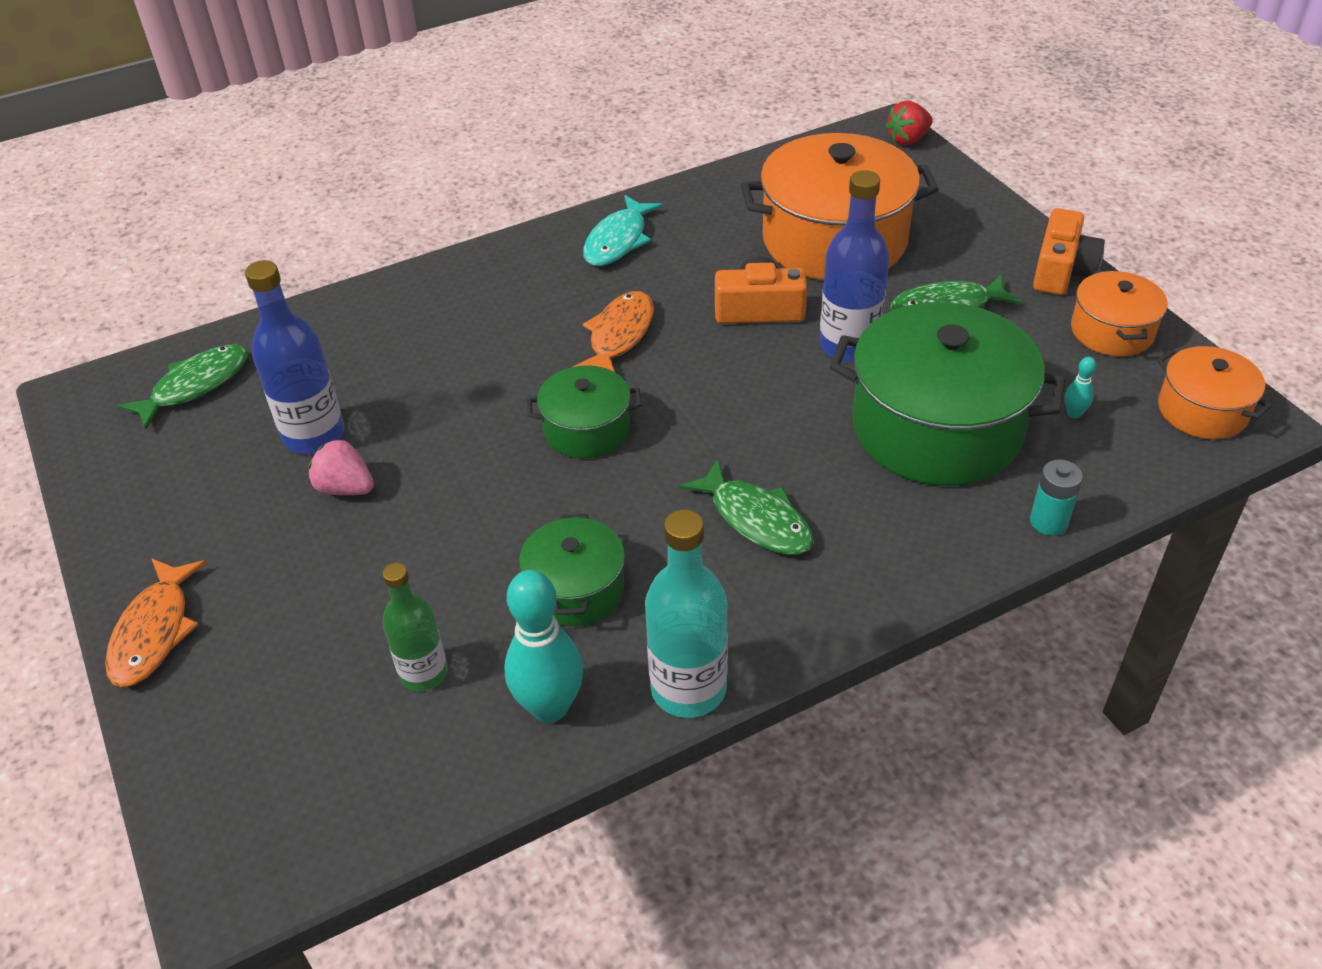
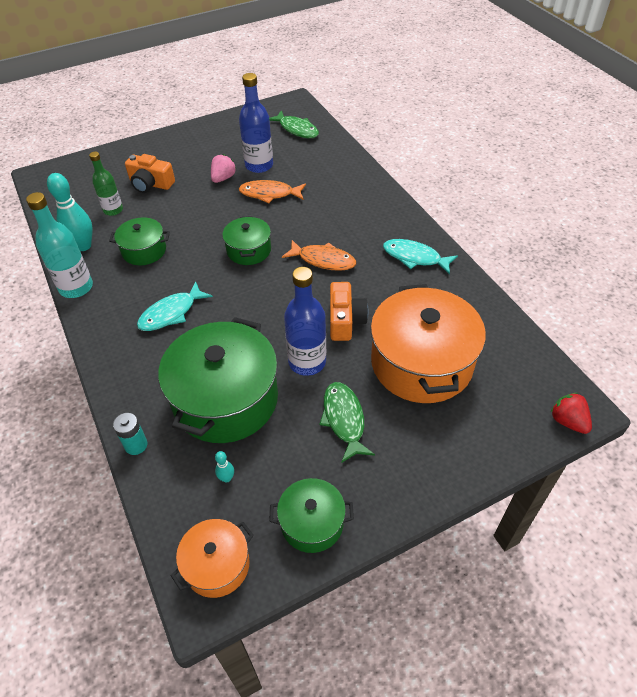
camera: 90 degrees right, 5 degrees up
orange fish [105,559,207,688] -> orange fish moved to [239,180,306,203]
green fish [680,459,813,555] -> turquoise fish [137,281,213,331]
orange camera [1033,208,1105,295] -> orange camera moved to [125,154,175,193]
orange pot [1071,270,1168,357] -> green pot [269,478,354,553]

